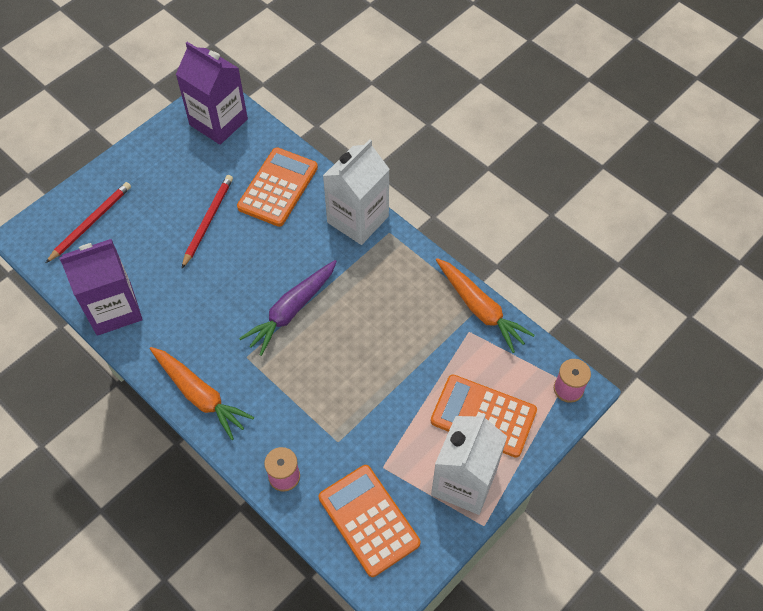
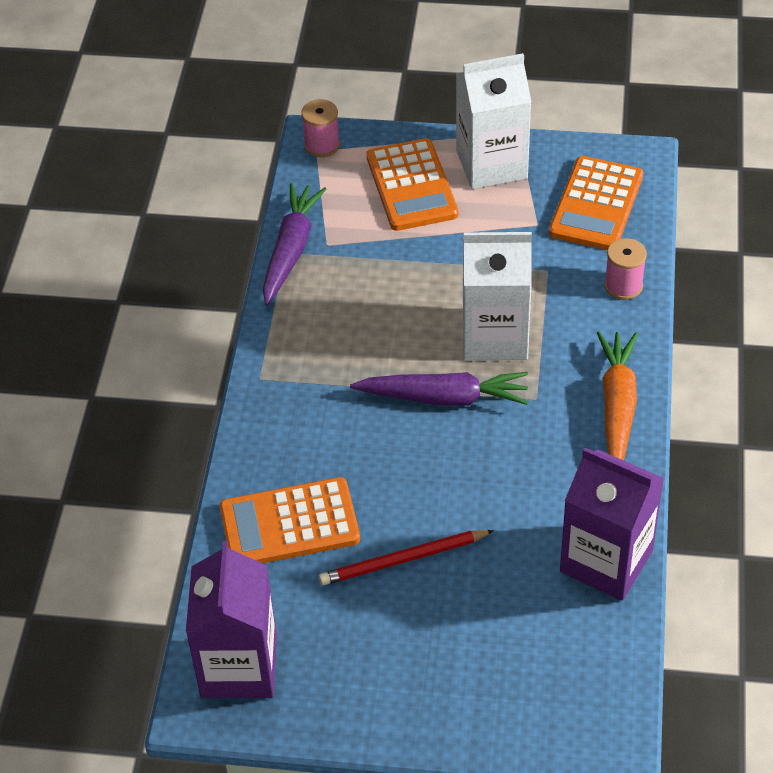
camera: 125 degrees left, 10 degrees down
red pencil [46,182,131,263] -> none
white carton [323,139,390,245] -> white carton moved to [463,232,532,360]
orange carrot [436,258,535,353] -> purple carrot [263,183,327,306]

